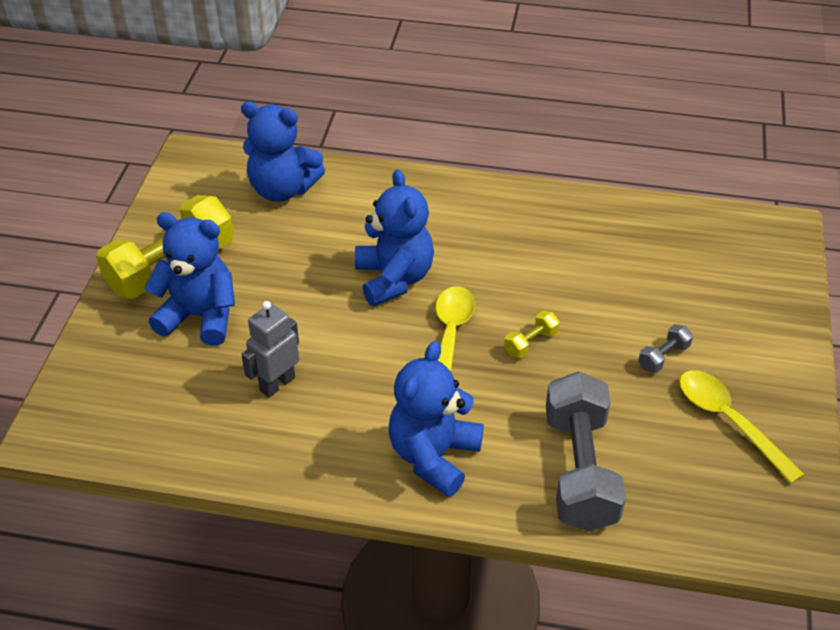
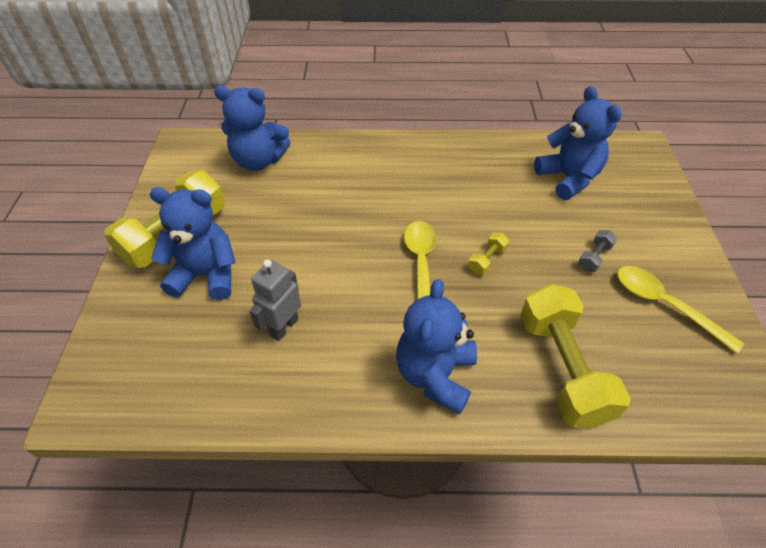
camera: 10 degrees left, 5 degrees up
blue teddy bear [355,169,434,306] -> blue teddy bear moved to [534,86,622,200]
grey dumbbell [546,371,626,531] -> yellow dumbbell [520,284,631,428]

